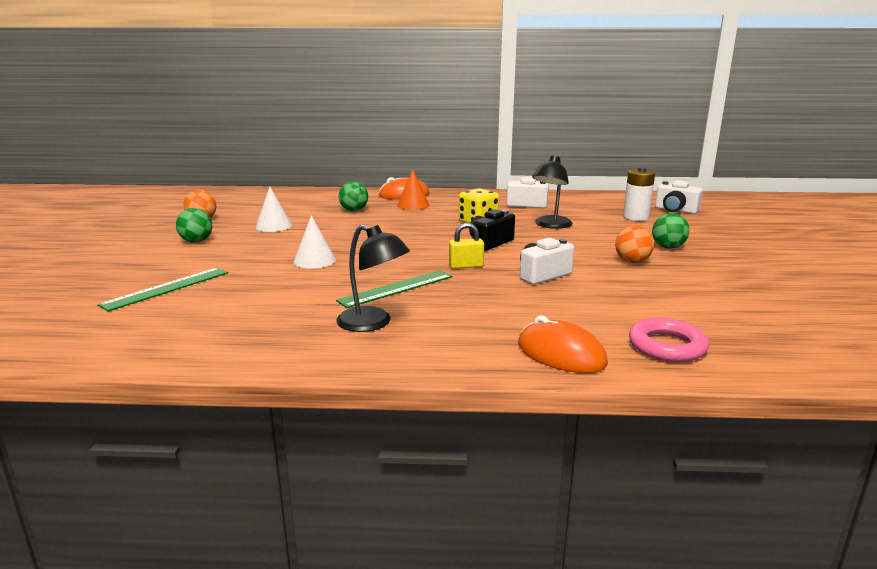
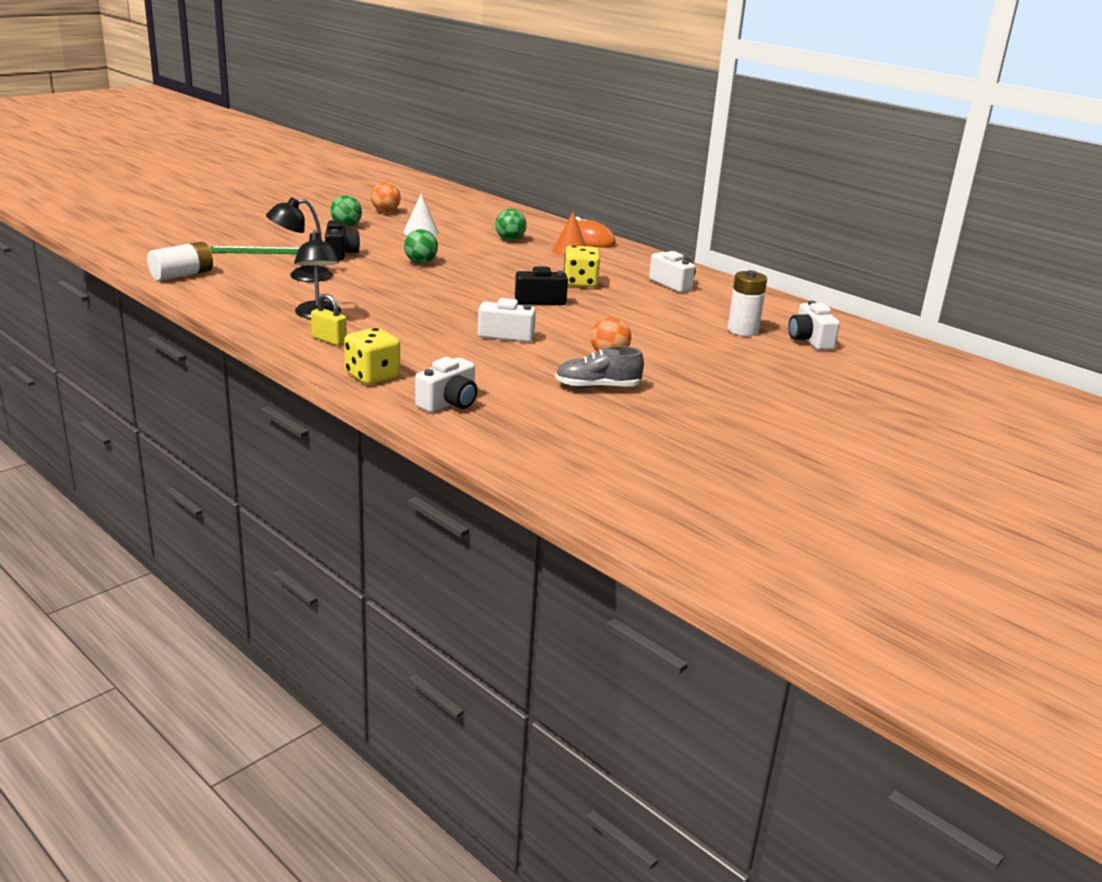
camera: 40 degrees right, 5 degrees up
white cone [294,215,336,268] -> none
green ruler [336,270,452,308] -> none
yellow padlock [449,223,484,269] -> yellow padlock moved to [311,294,347,345]
orange mouse [518,315,608,373] -> yellow dice [344,328,400,384]
black lamp [532,155,573,229] -> black lamp moved to [266,197,333,282]
pink ring [629,318,709,362] -> white camera [415,357,477,413]
green ball [652,213,690,249] -> green ball moved to [404,229,438,264]
none -> white battery [147,242,213,281]
none -> black camera [325,220,360,261]
none -> grey shoe [555,346,644,388]

